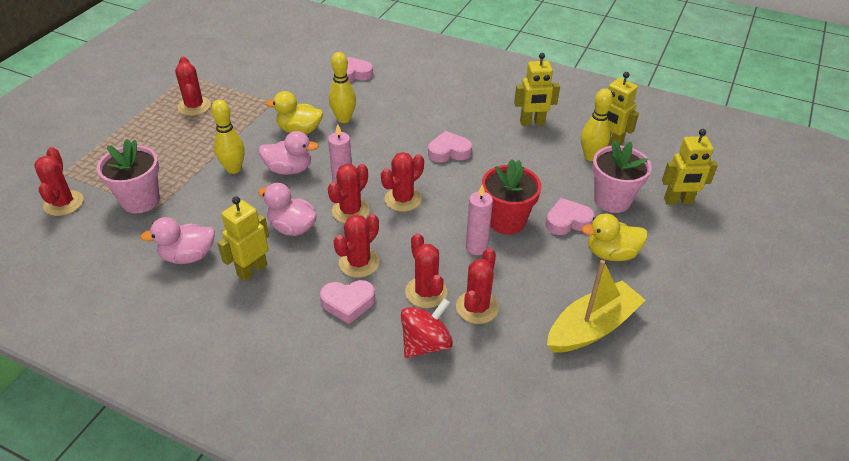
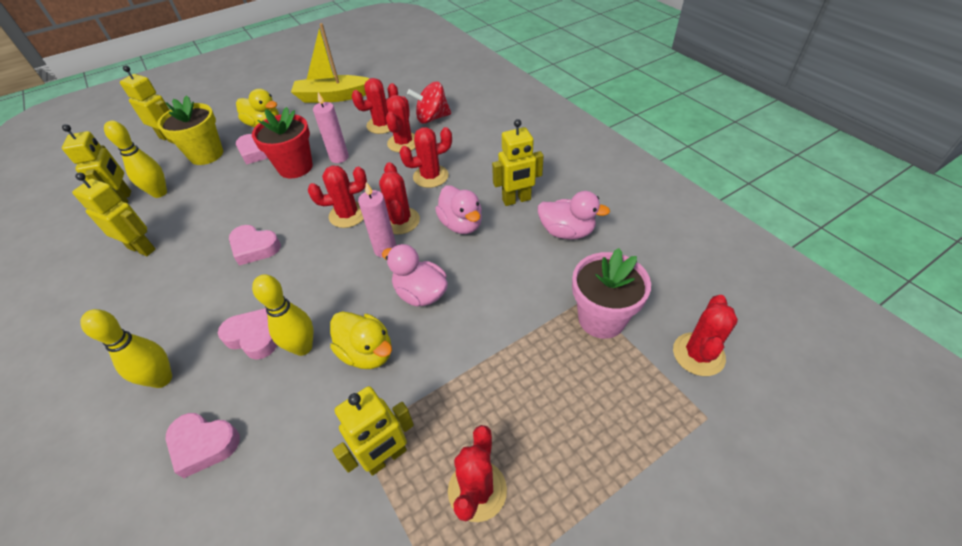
camera: 145 degrees left, 5 degrees up
yellow bowling pin [211,100,245,174] -> yellow bowling pin moved to [80,309,172,388]
pink heart [320,280,375,324] -> pink heart moved to [218,308,277,360]
red cactus [328,164,370,223] -> red cactus turned 75 degrees counterclockwise [379,162,420,234]
pink flower pot [592,140,652,213] -> yellow flower pot [157,95,223,165]
none -> yellow robot [333,386,414,476]

